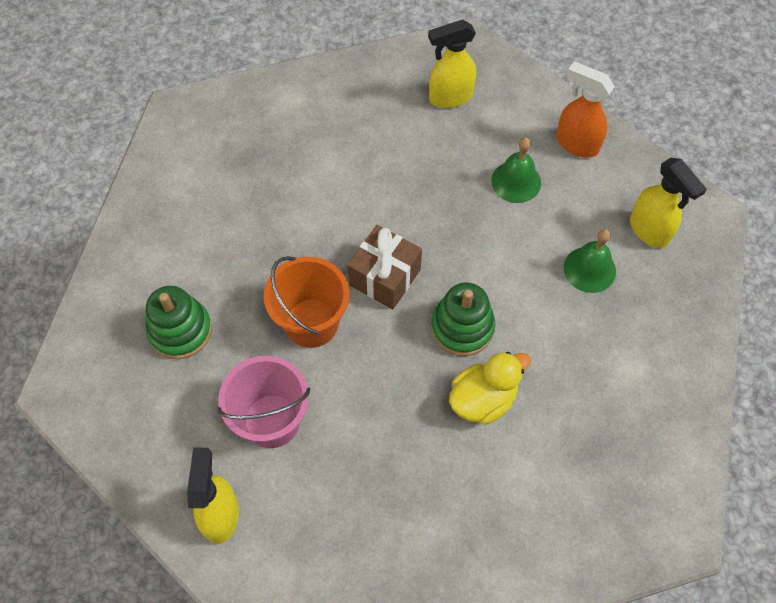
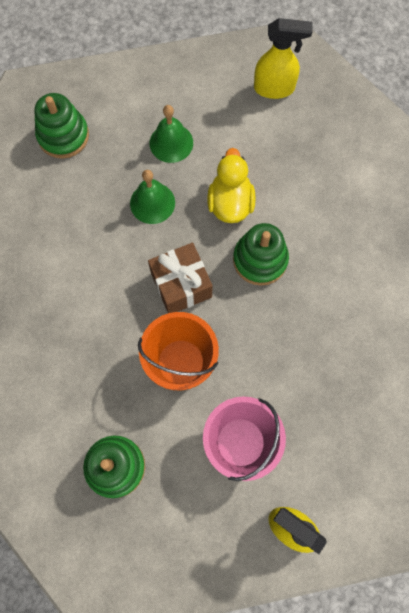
camera: 55 degrees left, 10 degrees up
yellow spray bottle [428,20,476,108] -> green stacking toy [35,93,89,159]
yellow duck [449,352,531,425] -> yellow duck moved to [207,148,256,223]
orange spray bottle [556,61,615,158] -> none
green bell [564,229,616,293] -> green bell moved to [130,170,175,224]

